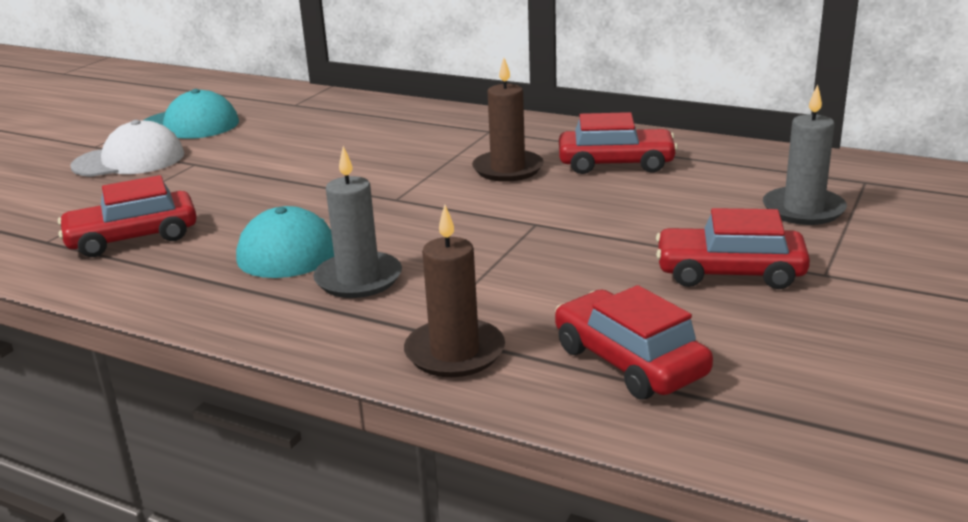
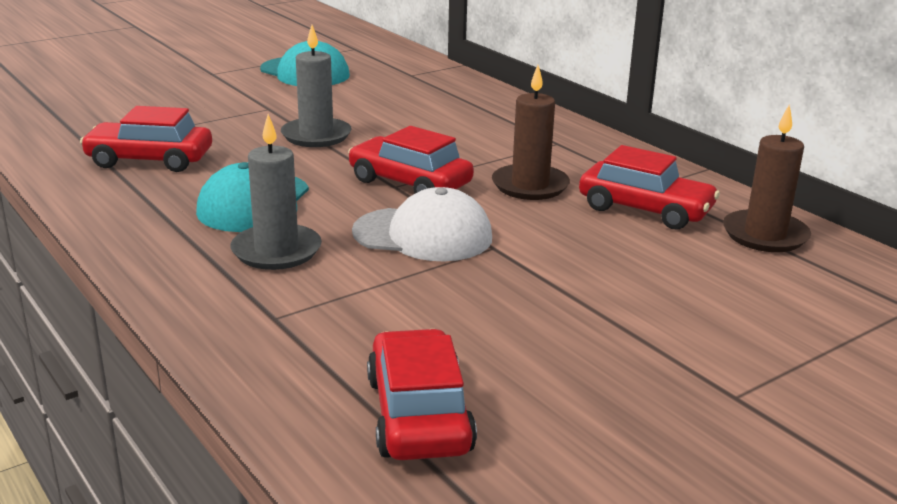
camera: 25 degrees right, 0 degrees up
white cap [70,120,184,177] -> white cap moved to [352,187,492,261]
brown candle [404,205,505,377] -> brown candle moved to [723,105,811,252]
red car [656,208,810,289] -> red car moved to [348,126,474,194]
grey candle [763,84,847,225] -> grey candle moved to [281,25,352,147]

